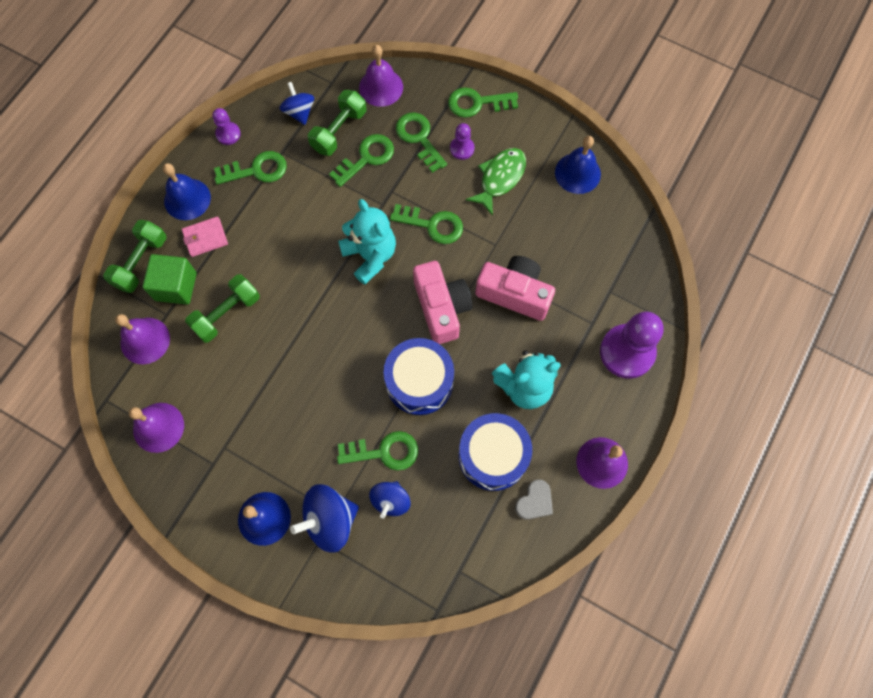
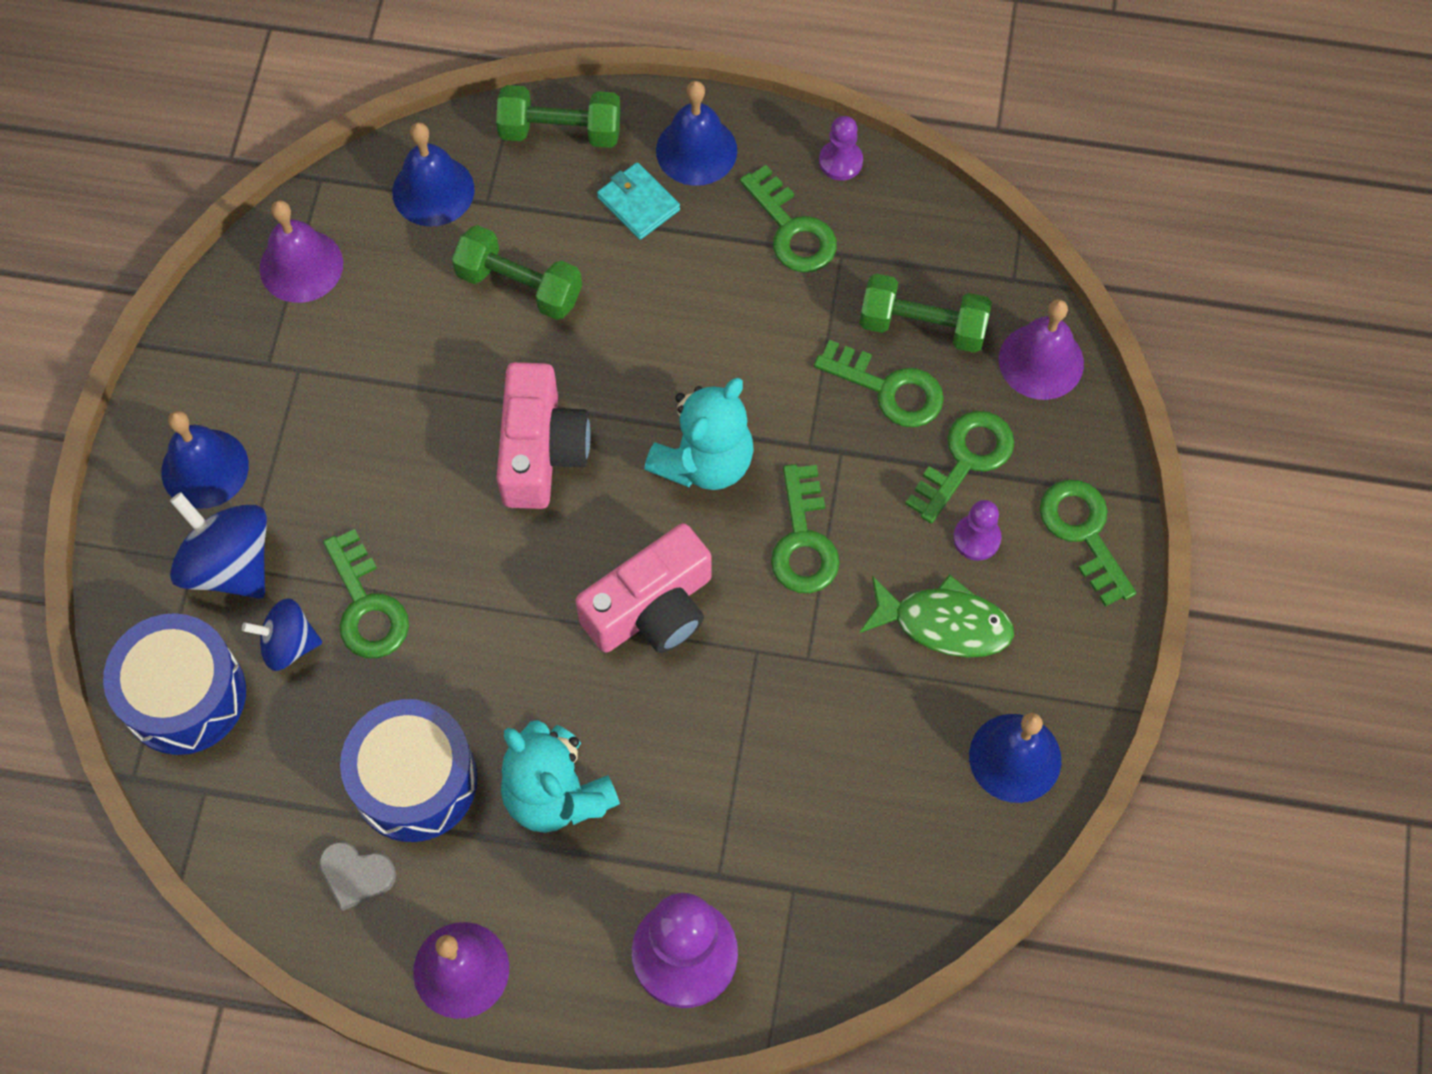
camera: 70 degrees right, 5 degrees down
purple bell [115,314,170,364] -> blue bell [392,122,474,227]
green cube [143,254,197,305] -> none
pink wallet [182,216,228,257] -> turquoise wallet [597,162,680,240]
blue spinning top [280,82,314,125] -> none
blue drum [384,338,454,415] -> blue drum moved to [103,613,246,755]
pink camera [475,256,555,321] -> pink camera moved to [496,362,591,509]

